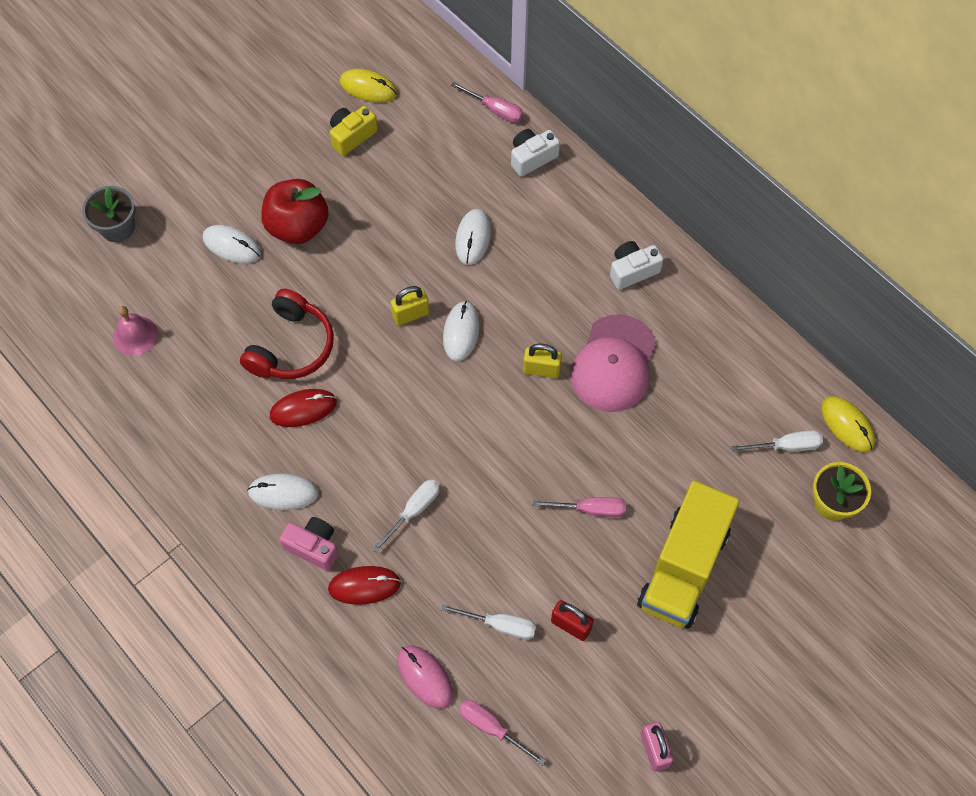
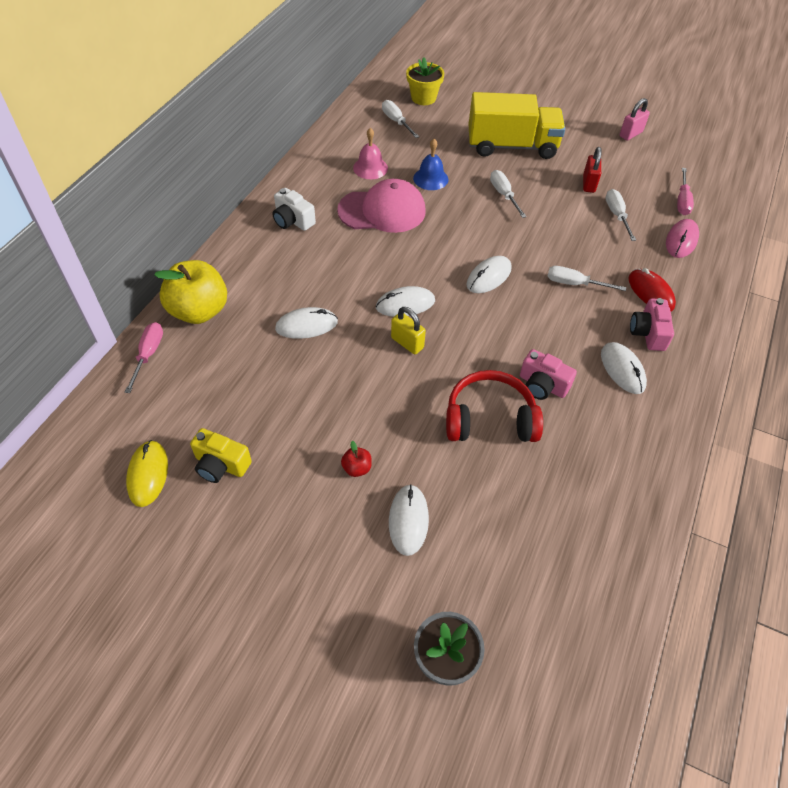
camera: 115 degrees left, 10 degrees down
pink bell [113,306,158,356] -> pink bell moved to [353,128,388,179]
red apple [261,179,328,244] -> red apple [341,441,372,477], size x0.41
red mouse [270,389,337,427] -> pink camera [520,349,577,400]
white camera [511,129,560,177] -> yellow apple [154,260,227,324]
yellow padlock [523,344,562,378] -> none
pink screwdriver [532,497,626,517] -> white screwdriver [490,170,527,218]
yellow mouse [821,396,875,452] -> none
none -> blue bell [413,139,448,190]
none -> white mouse [466,256,512,293]

